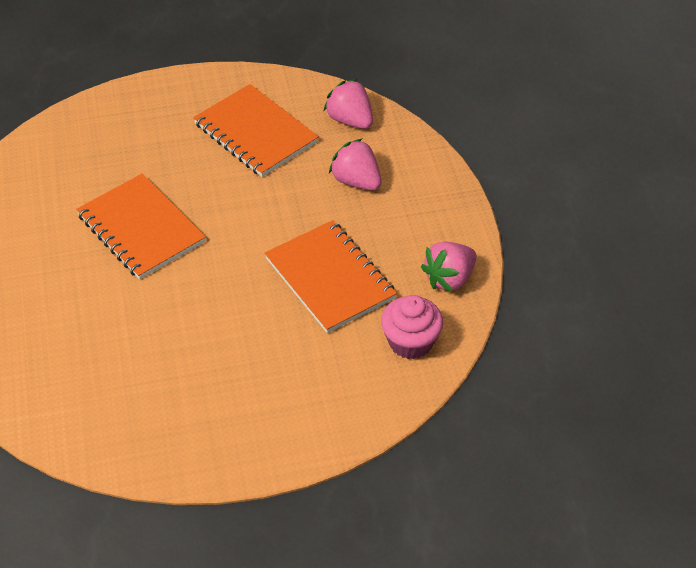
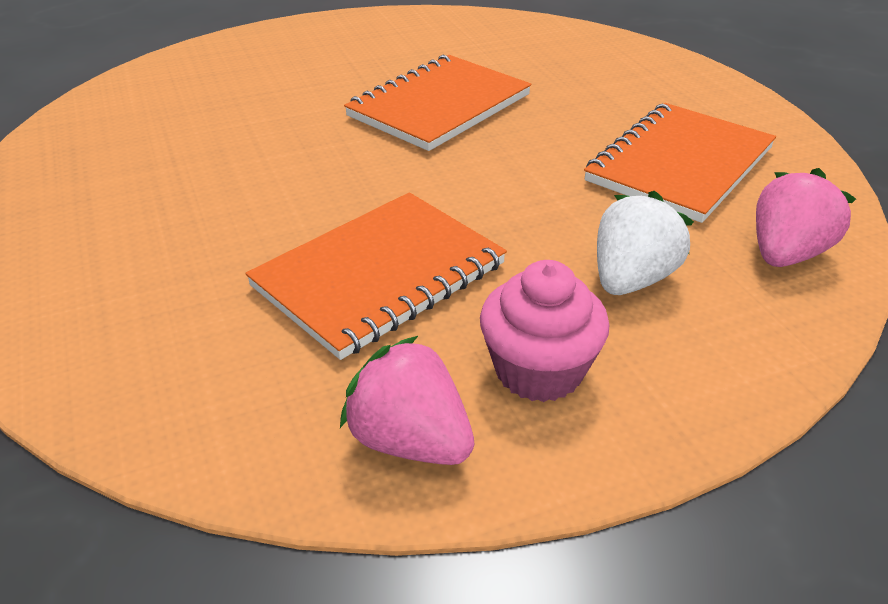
camera: 80 degrees right, 10 degrees down
pink strawberry [329,138,382,190] -> white strawberry [597,191,694,295]
pink cupcake [381,295,443,359] -> pink cupcake moved to [480,260,609,402]

